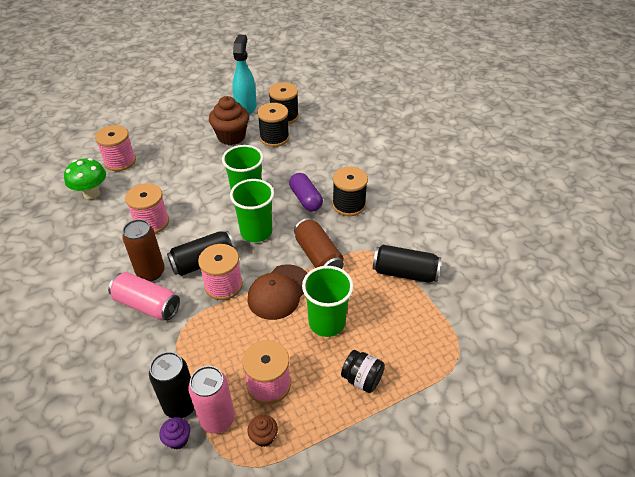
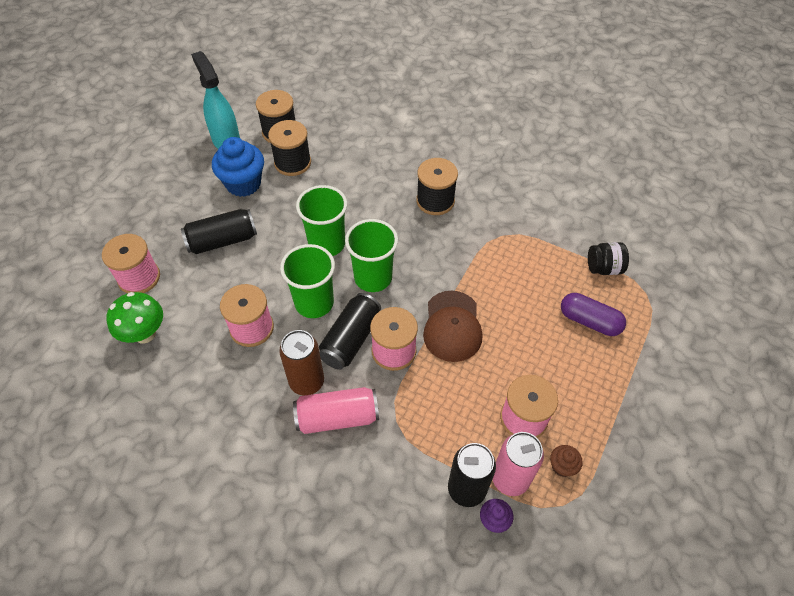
camera: 35 degrees left, 10 degrees up
brown cupcake [209,96,249,145] -> blue cupcake [212,137,264,197]
purple capsule [289,173,323,212] -> purple capsule moved to [561,293,626,336]
brown can [294,218,344,269] -> none
green cup [302,266,354,337] -> green cup moved to [280,244,335,318]
black jar [341,350,385,393] -> black jar moved to [588,242,629,275]
black can [373,245,441,283] -> black can moved to [181,209,257,254]

